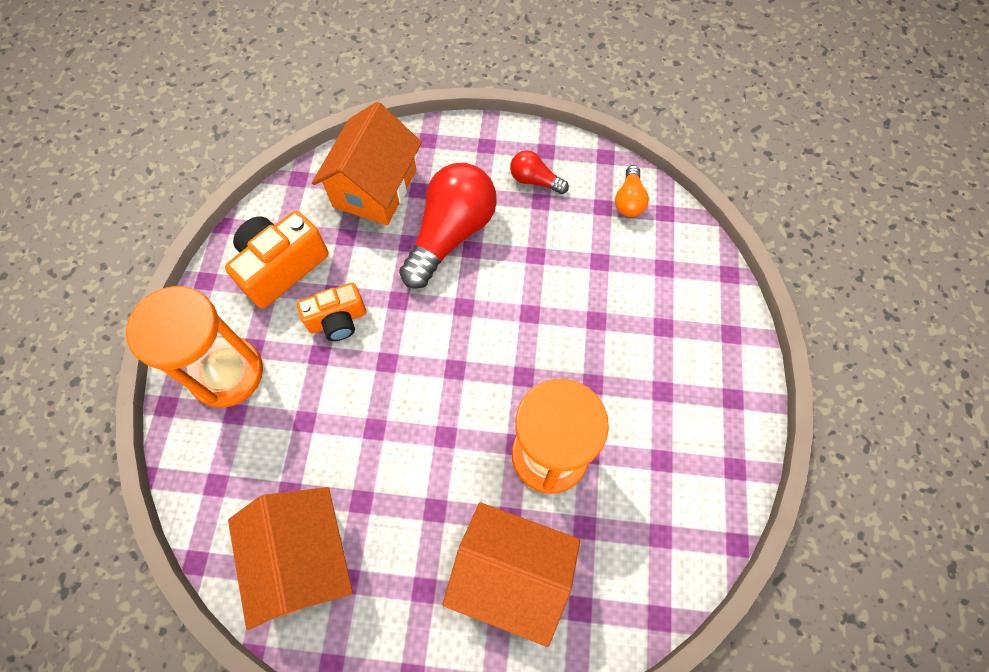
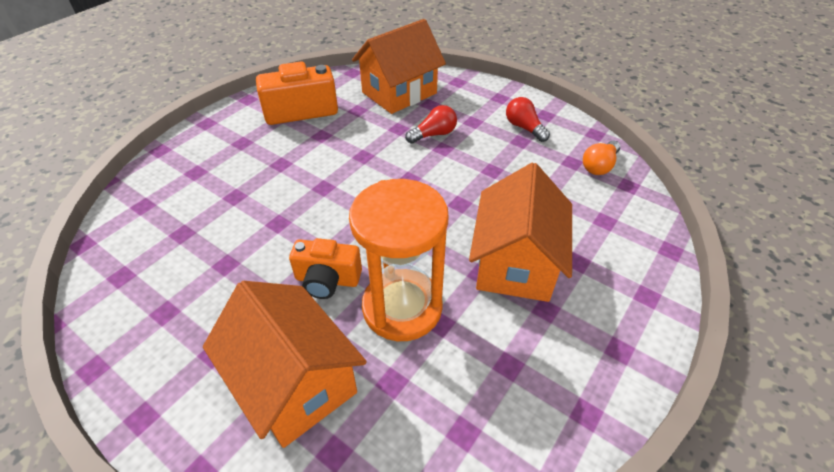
camera: 30 degrees right, 20 degrees down
orange hourglass [126,286,263,408] -> none
orange house [228,487,353,630] -> orange house moved to [469,163,572,302]
orange camera [297,282,366,341] -> orange camera moved to [289,238,362,299]
red light bulb [399,163,497,289] -> red light bulb [405,105,457,144], size x0.49

